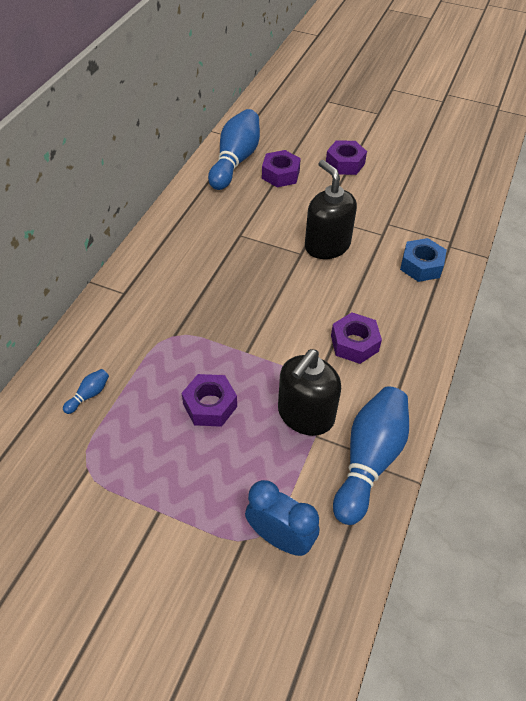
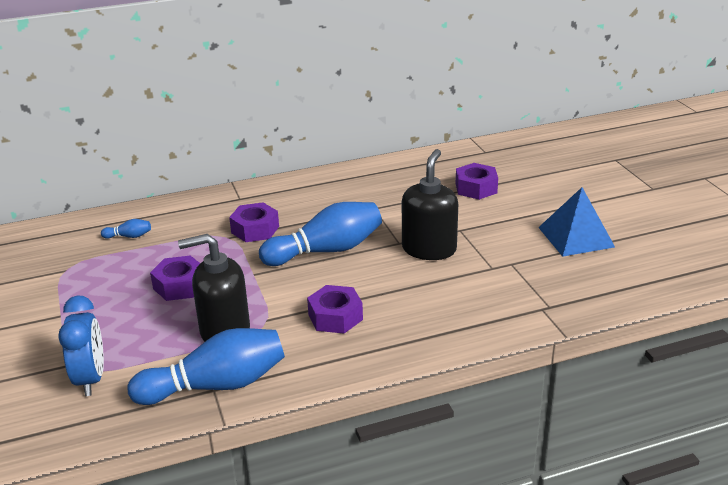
camera: 50 degrees right, 20 degrees down
blue bowling pin [208,109,260,190] -> blue bowling pin moved to [259,202,382,266]
purple nut [326,140,367,175] -> purple nut moved to [229,202,279,242]
blue nut [400,238,447,282] -> none
none -> blue pyramid [538,187,615,257]

